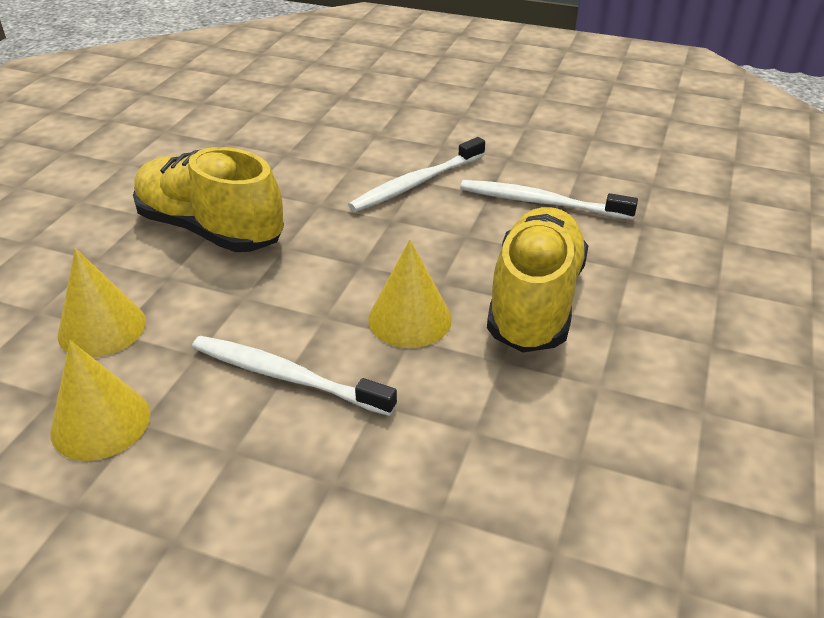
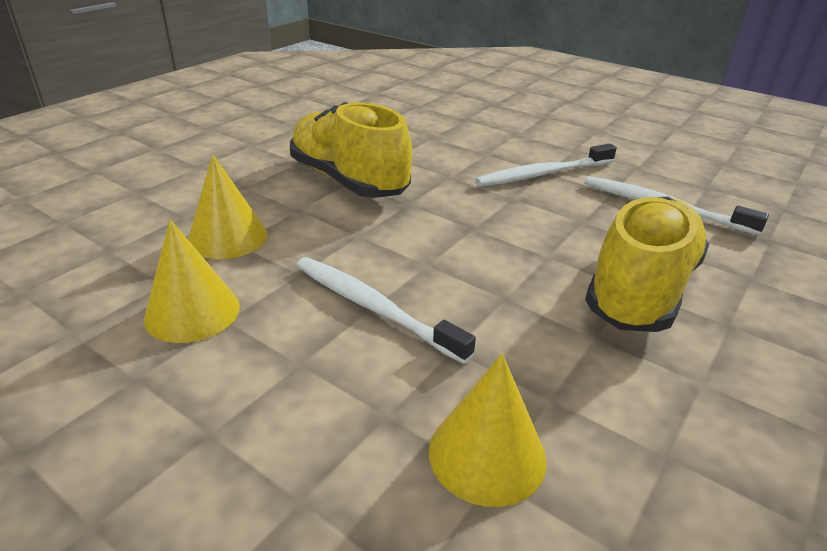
camera: 15 degrees right, 5 degrees down
yellow cone [368,240,452,348] -> yellow cone moved to [429,354,547,507]

